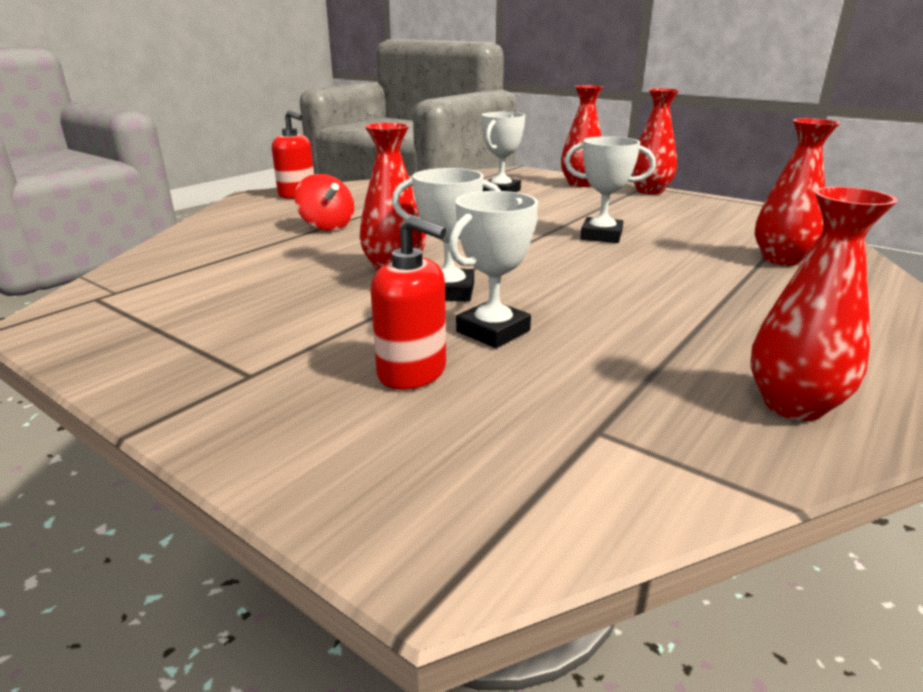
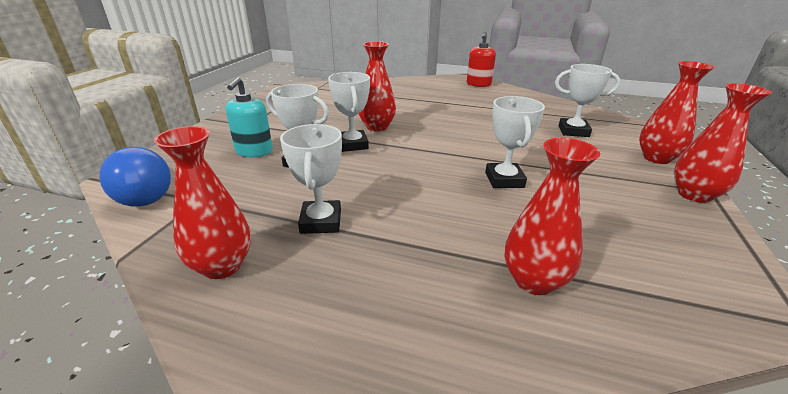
camera: 70 degrees right, 5 degrees up
red spinning top [295,174,354,231] -> none
red soap dispenser [371,216,446,390] -> turquoise soap dispenser [225,77,273,157]
none -> blue light bulb [99,147,171,207]
none -> white trophy [280,124,342,234]

